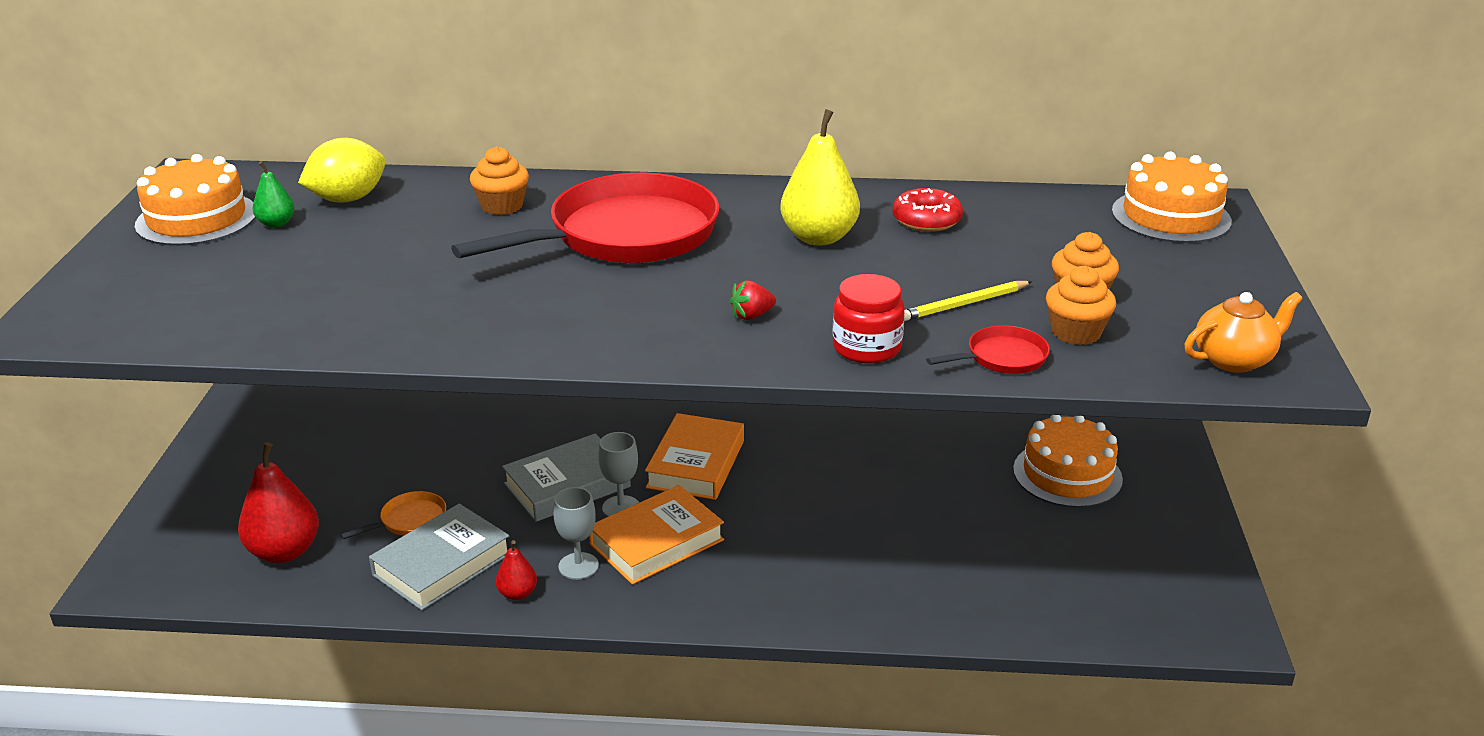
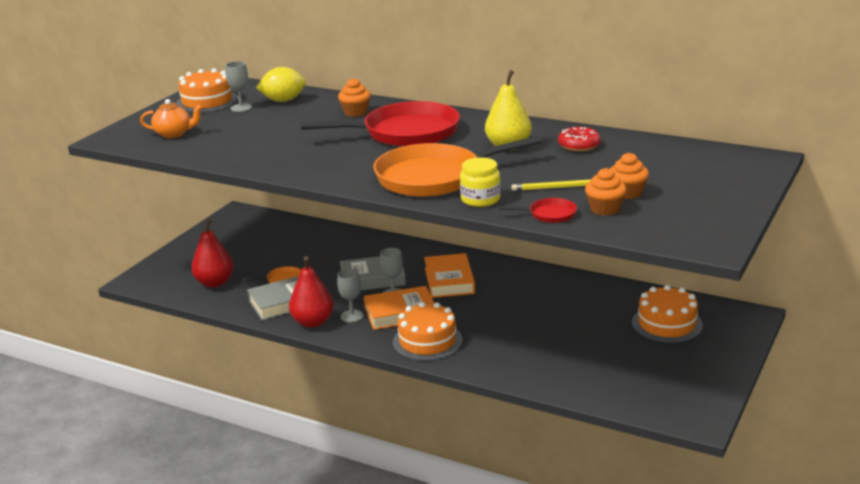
camera: 25 degrees right, 5 degrees down
green pear [253,161,295,228] -> grey goblet [225,61,252,112]
red pear [496,540,537,600] -> red pear [289,257,334,328], size x1.94
orange book [645,413,744,500] -> orange book turned 45 degrees counterclockwise [424,253,475,298]
red strawberry [730,280,776,320] -> orange pan [373,136,542,197]
red jar [833,274,905,363] -> yellow jar [460,157,501,207]
orange cake [1112,152,1232,243] -> orange cake moved to [393,302,463,361]
orange teapot [1185,292,1303,373] -> orange teapot moved to [140,99,203,138]

